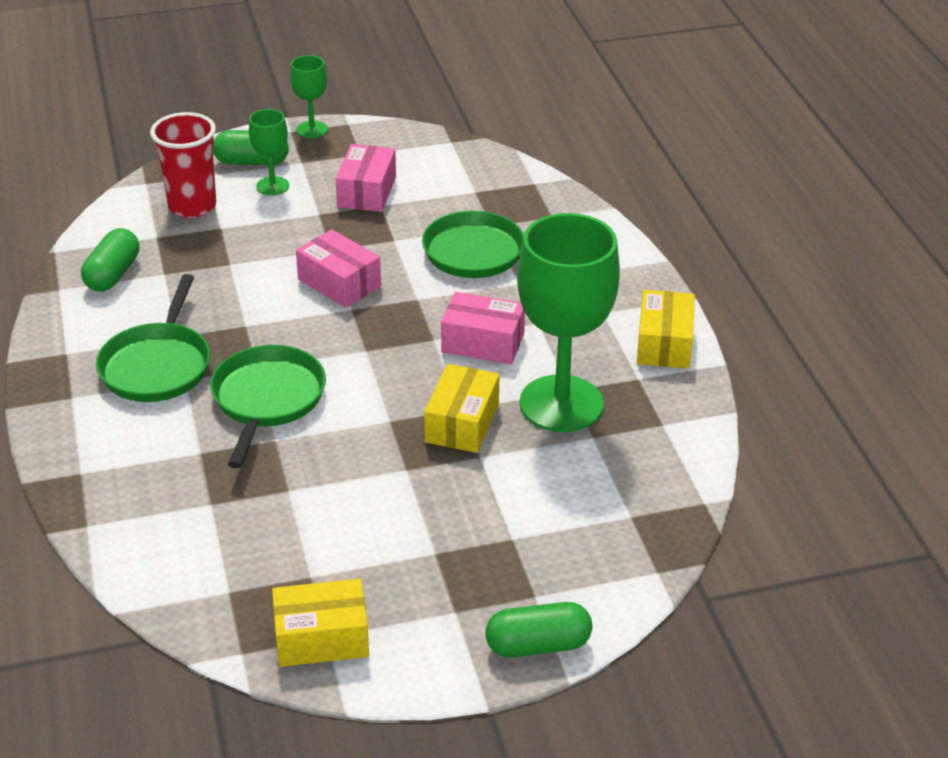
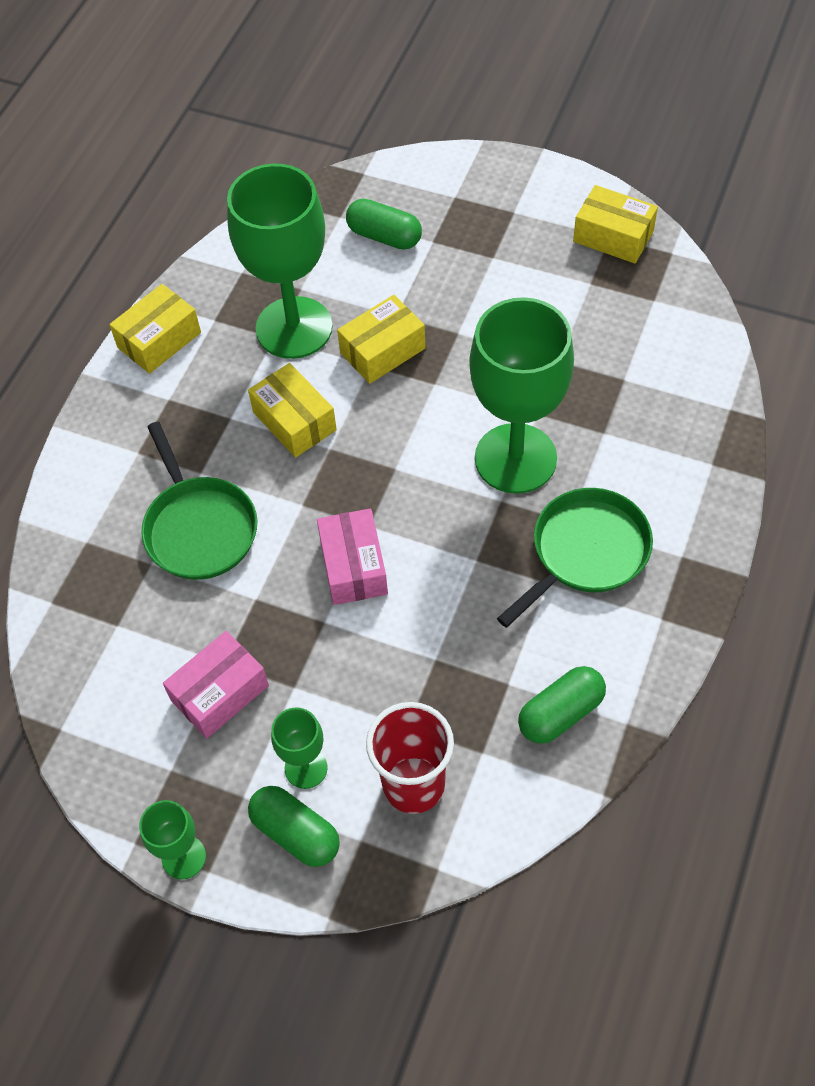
camera: 140 degrees left, 20 degrees up
green pan [210,345,326,468] -> green goblet [469,297,574,494]
pink box [441,292,525,364] -> yellow box [248,363,337,457]
green capsule [486,602,592,658] -> green capsule moved to [346,199,422,249]

